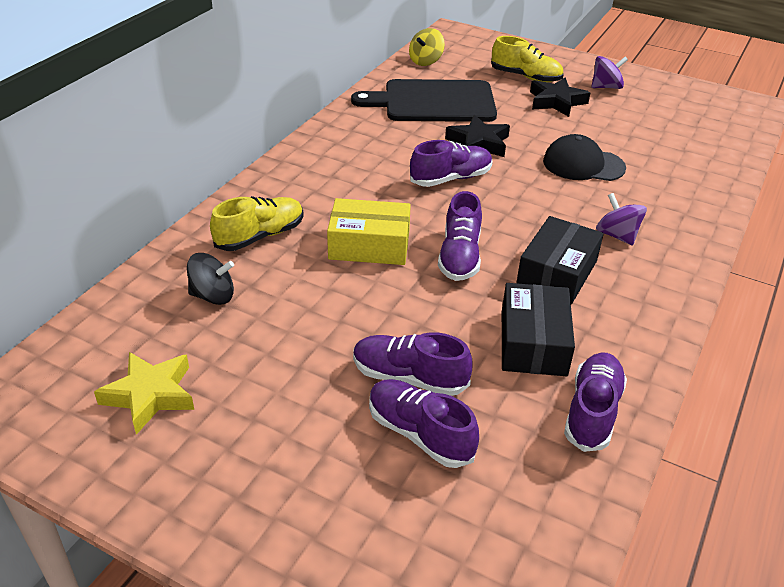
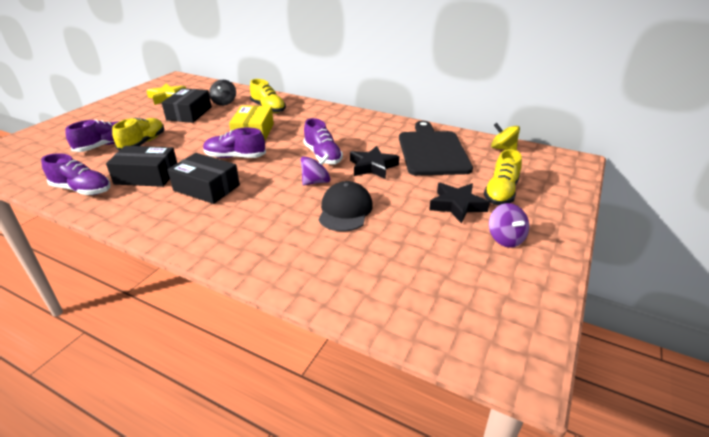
camera: 90 degrees right, 5 degrees down
purple shoe [353,332,473,396] -> yellow shoe [112,117,165,151]
purple spinning top [596,193,647,246] -> purple spinning top moved to [301,154,330,185]
none -> black box [162,88,212,123]

